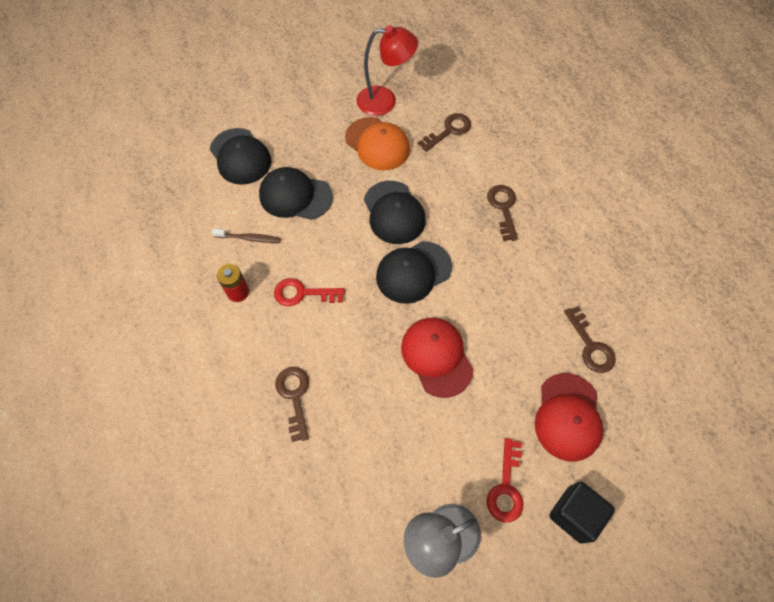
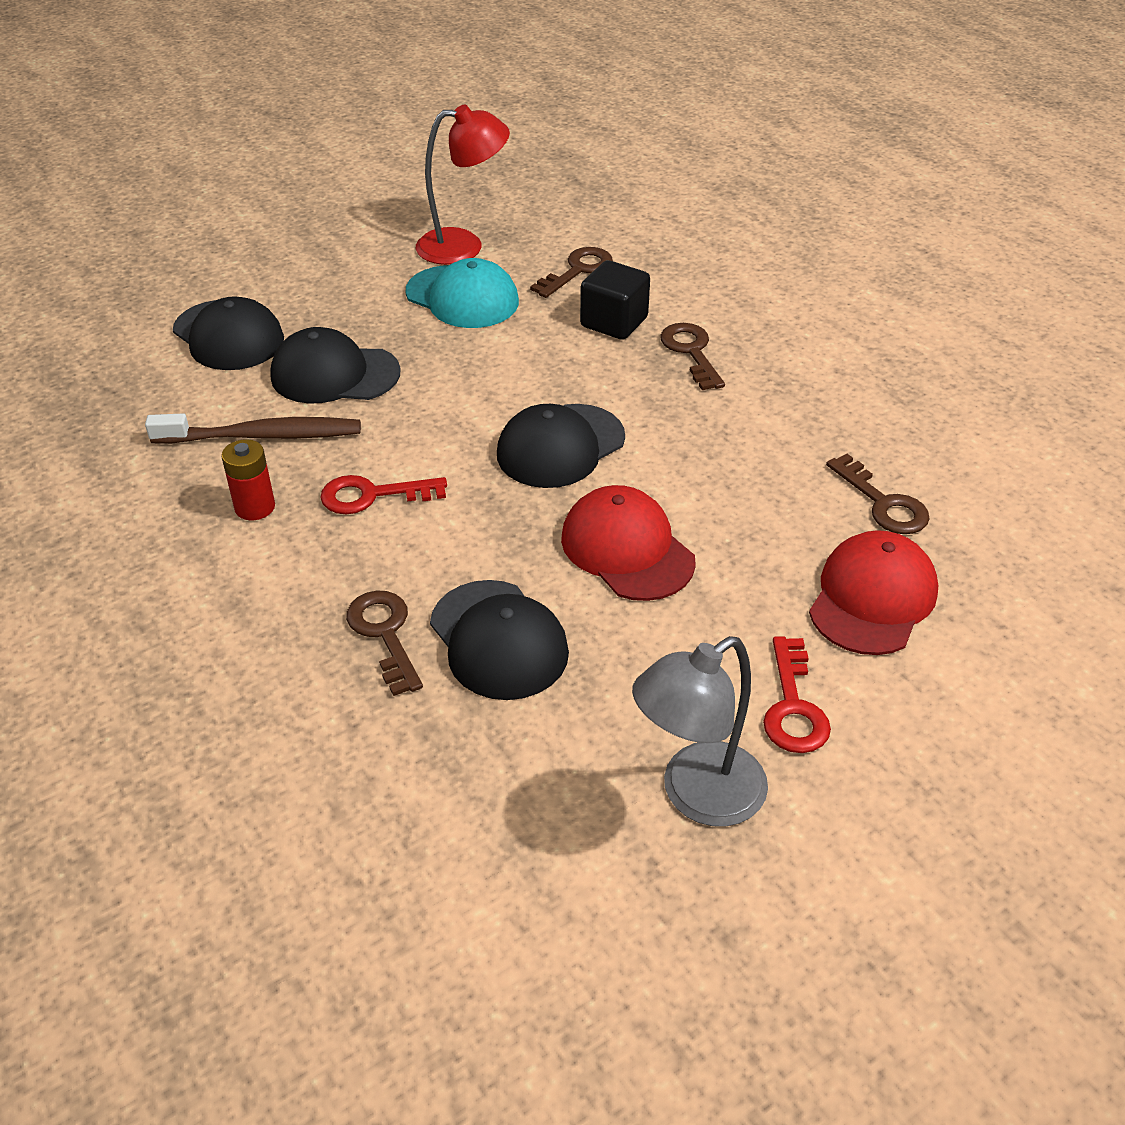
camera: 10 degrees left, 20 degrees down
brown toothbrush [212,229,281,243] -> brown toothbrush [145,413,361,444], size x1.73
orange cap [345,117,410,170] -> turquoise cap [406,258,519,328]
black cap [364,181,426,244] -> black cap moved to [430,580,569,700]
red cap [535,373,603,461] -> red cap turned 150 degrees counterclockwise [809,530,938,655]
black cube [549,482,615,544] -> black cube moved to [580,260,650,340]

